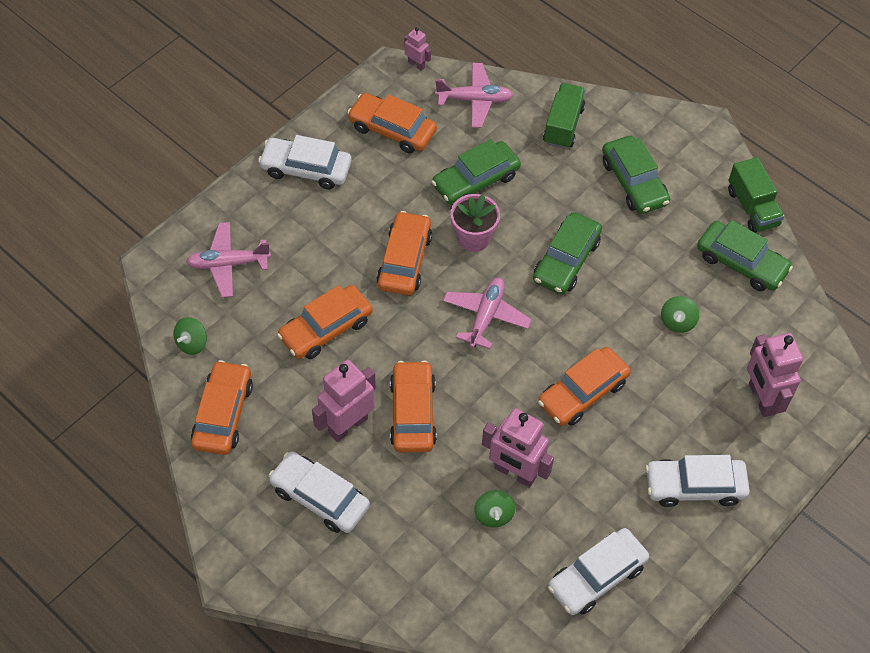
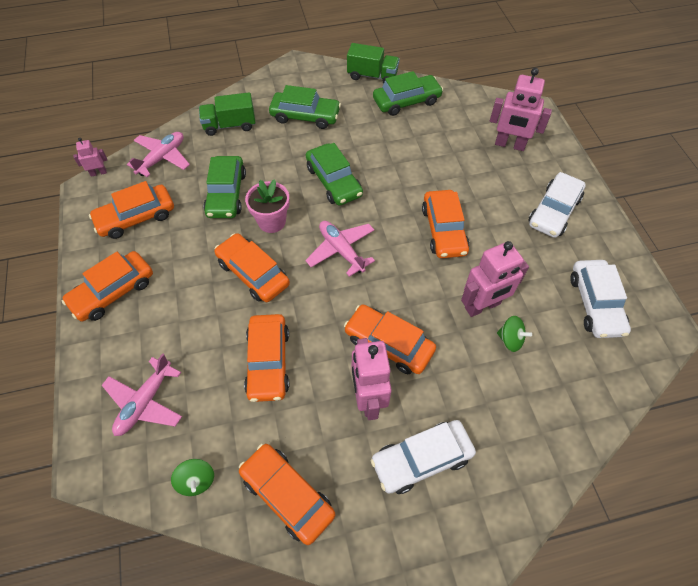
camera: 55 degrees left, 0 degrees up
white car [258,135,352,190] -> orange car [62,251,153,321]
green truck [543,83,585,149] -> green truck turned 60 degrees counterclockwise [199,92,256,136]
green spinning top [661,296,699,333] -> none

